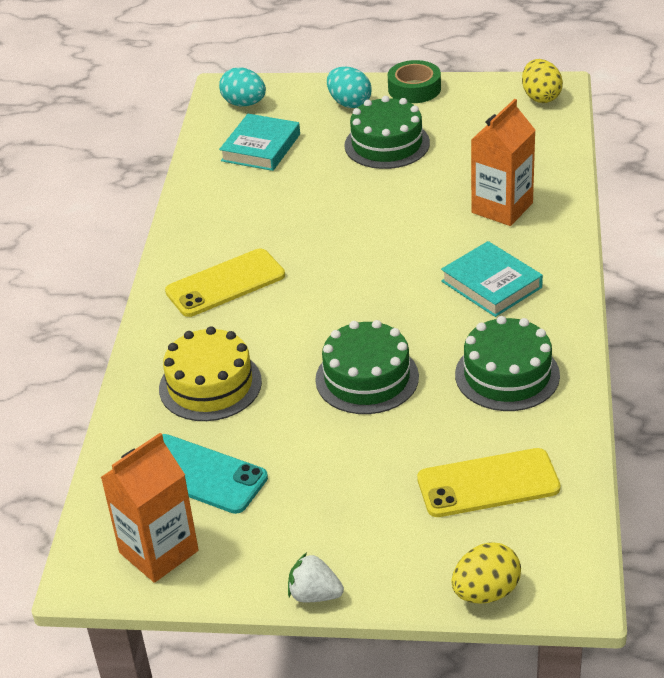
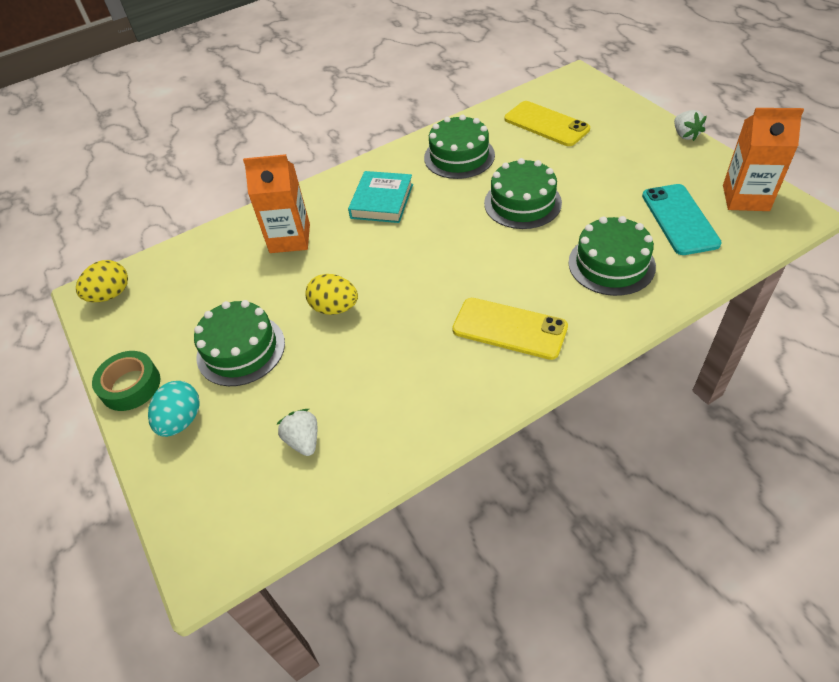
camera: 125 degrees left, 10 degrees up
yellow cake [159,326,262,421] -> green cake [568,216,656,296]
turquoise egg [219,67,266,106] -> none
turquoise book [219,114,300,171] -> white strawberry [276,409,317,456]
yellow egg [451,542,521,603] -> yellow egg moved to [305,274,358,315]

